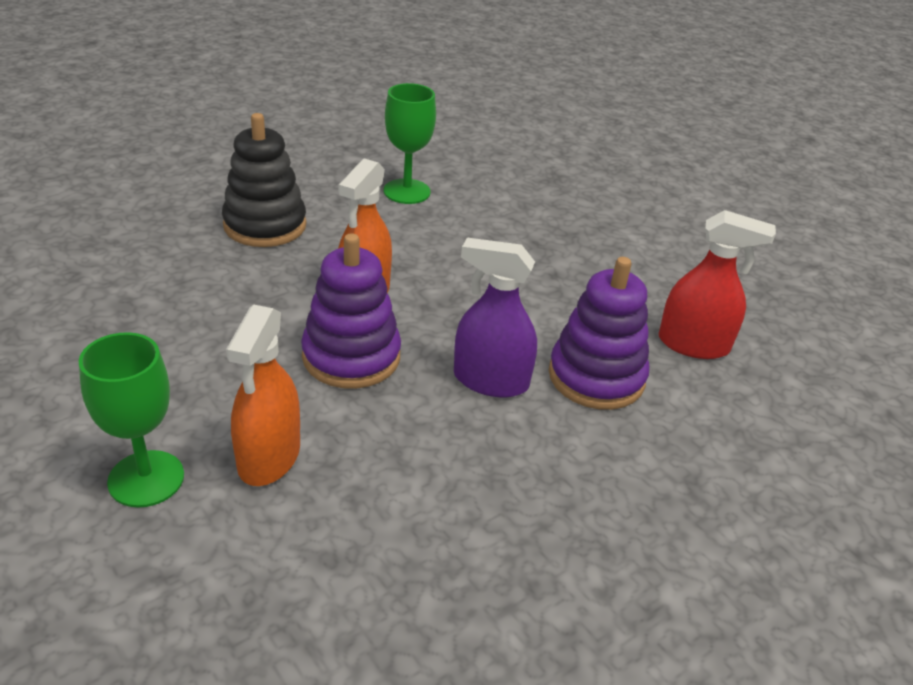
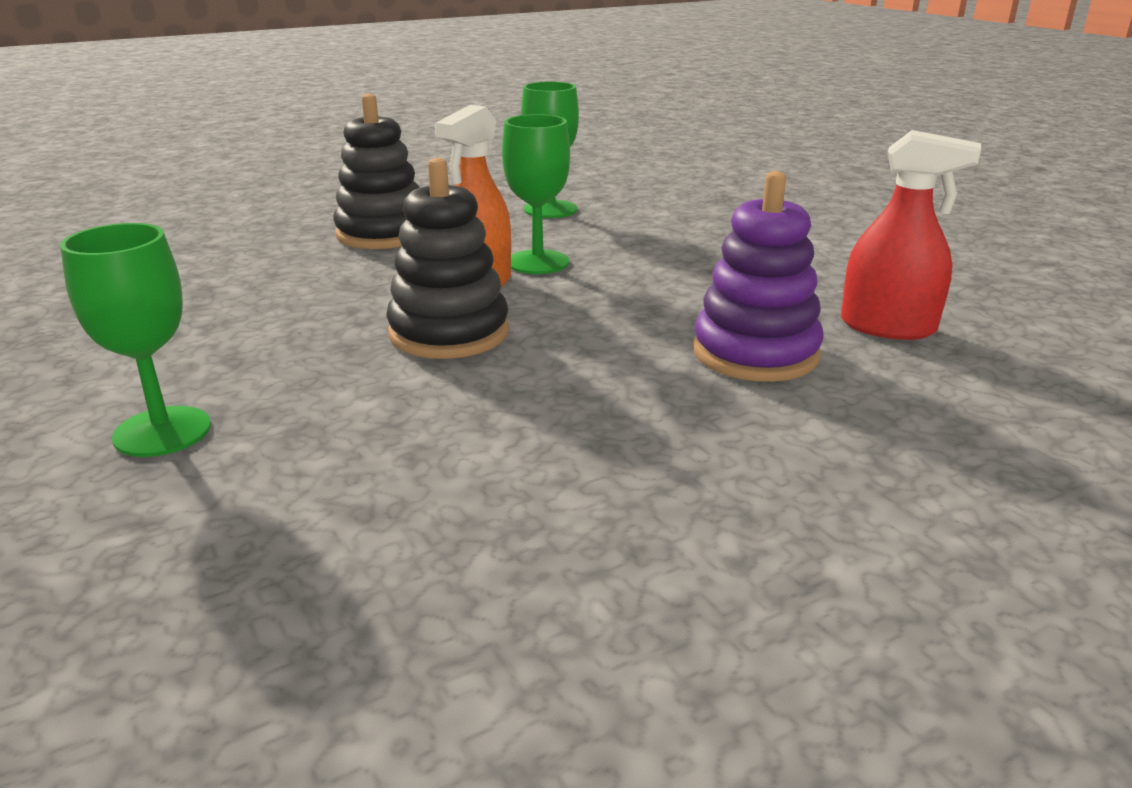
camera: 10 degrees right, 10 degrees down
orange spray bottle [226,304,300,486] -> none
purple stacking toy [301,233,401,389] -> black stacking toy [386,158,509,359]
purple spray bottle [454,238,537,397] -> none
none -> green goblet [502,114,570,274]

